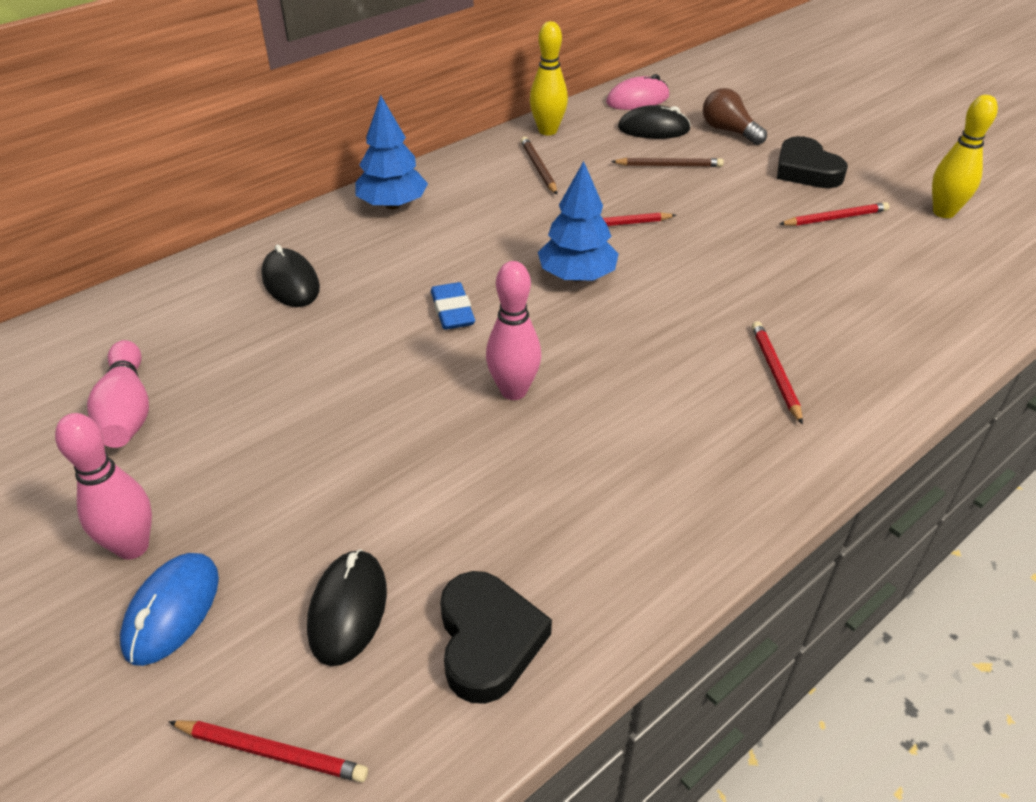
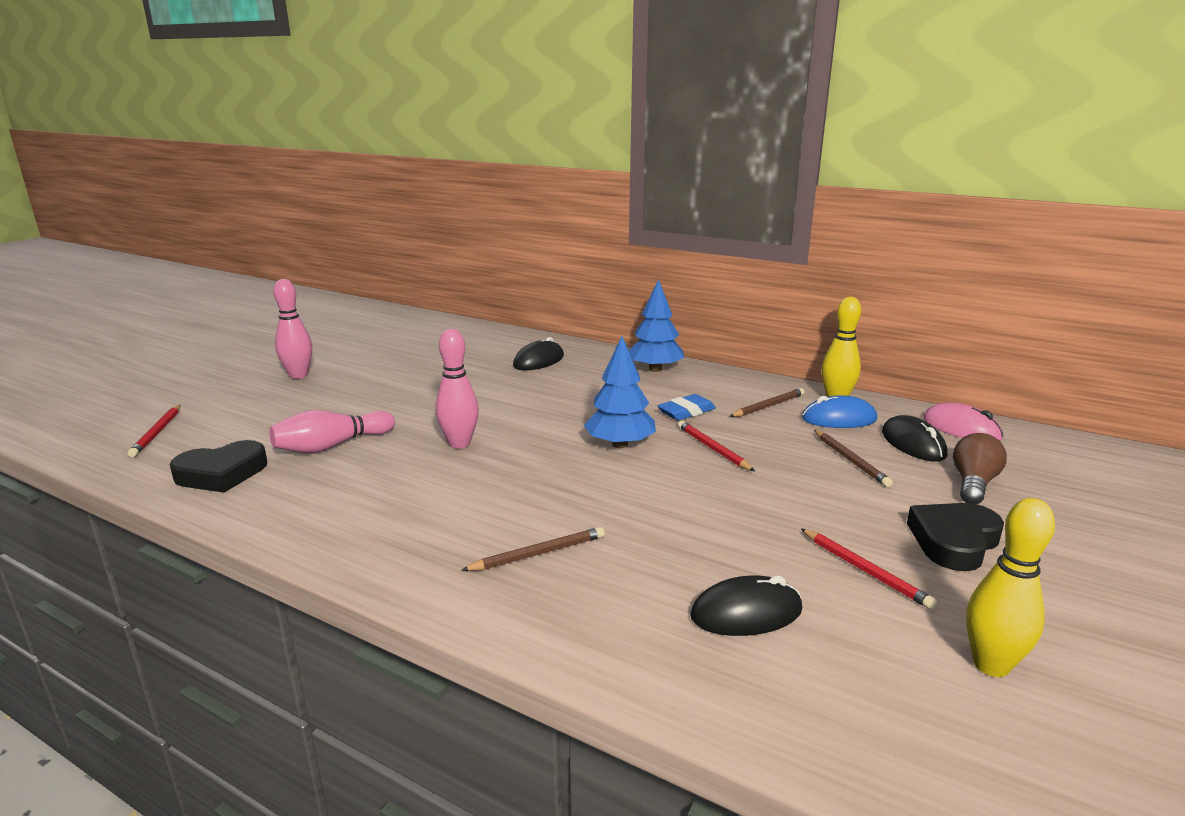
camera: 70 degrees right, 20 degrees down
pink bowling pin [87,340,149,448] -> pink bowling pin moved to [270,410,395,453]
blue mouse [120,553,219,666] -> blue mouse moved to [802,396,877,428]
black mouse [307,549,387,666] -> black mouse moved to [690,576,802,636]
blue eraser [431,282,475,330] -> blue eraser moved to [658,394,716,420]
red pencil [752,321,803,425] -> brown pencil [461,527,605,571]

